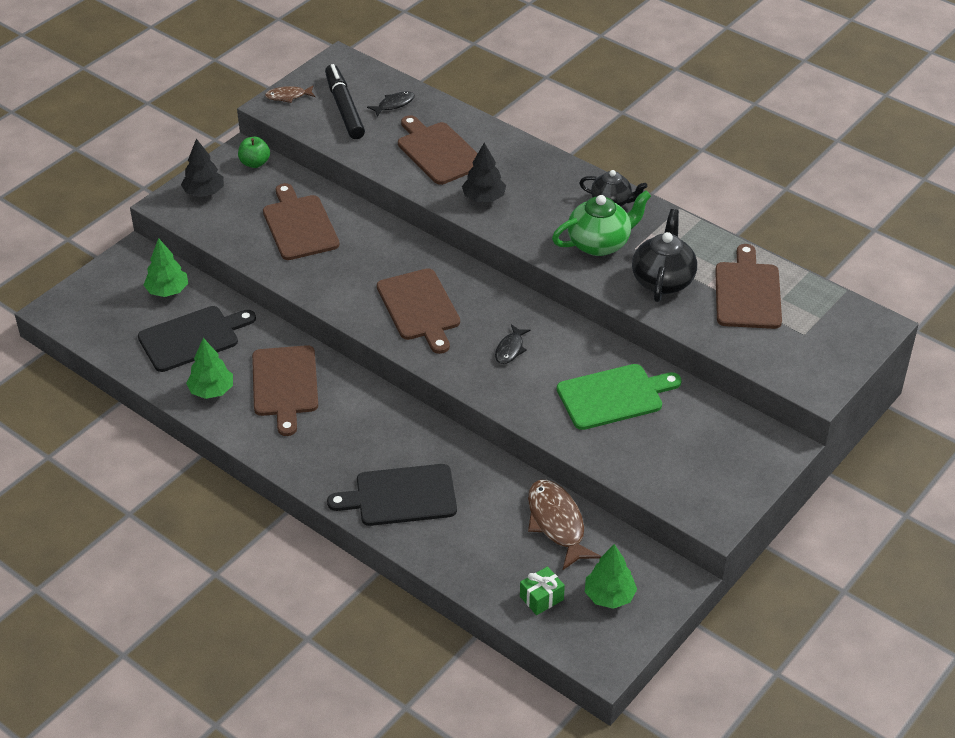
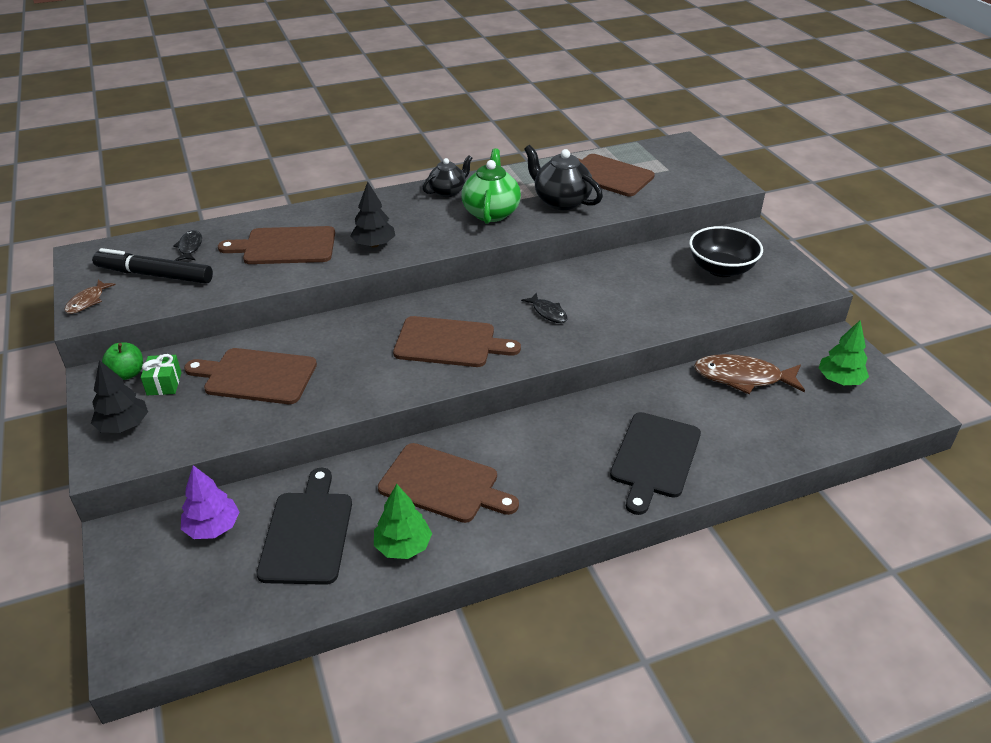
camera: 60 degrees left, 5 degrees down
green tree [144,238,188,297] -> purple tree [181,465,239,539]
green gift [520,566,565,615] -> green gift moved to [141,354,182,395]
green cutting board [557,364,682,430] -> none
none -> black bowl [689,226,763,277]

